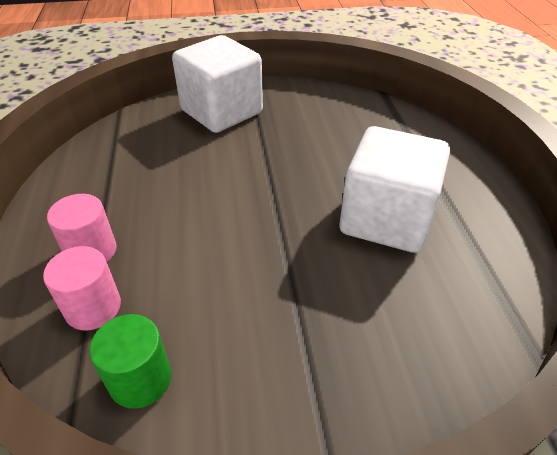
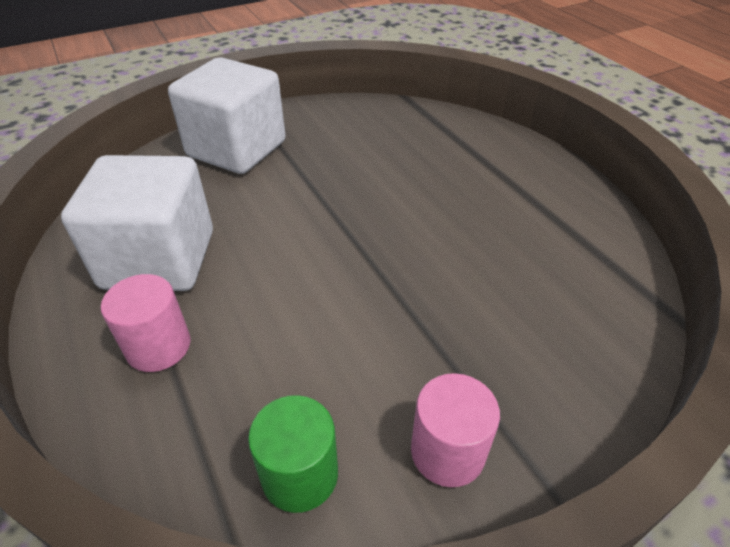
camera: 20 degrees left, 0 degrees up
pink cylinder [43,246,121,331] -> pink cylinder moved to [411,373,500,487]
white cube [340,126,450,253] -> white cube moved to [61,155,213,291]

